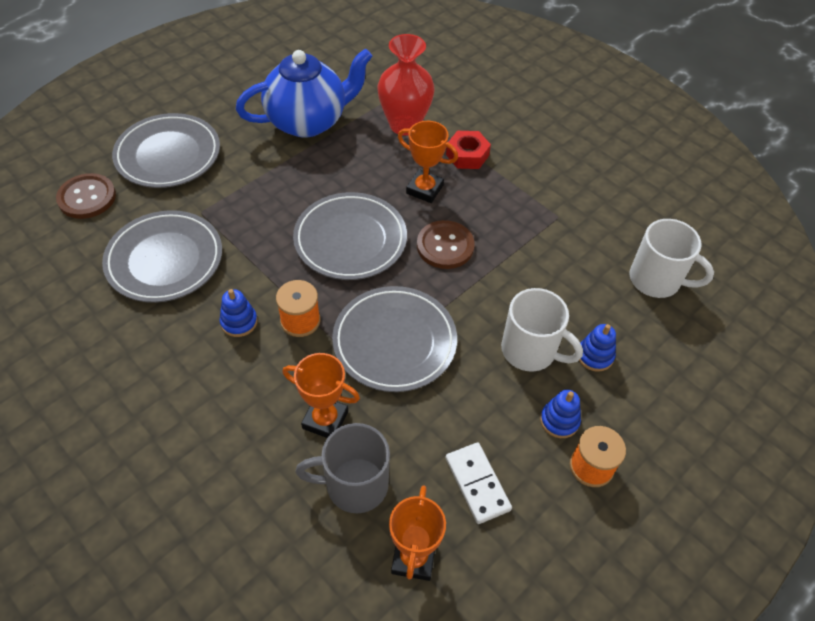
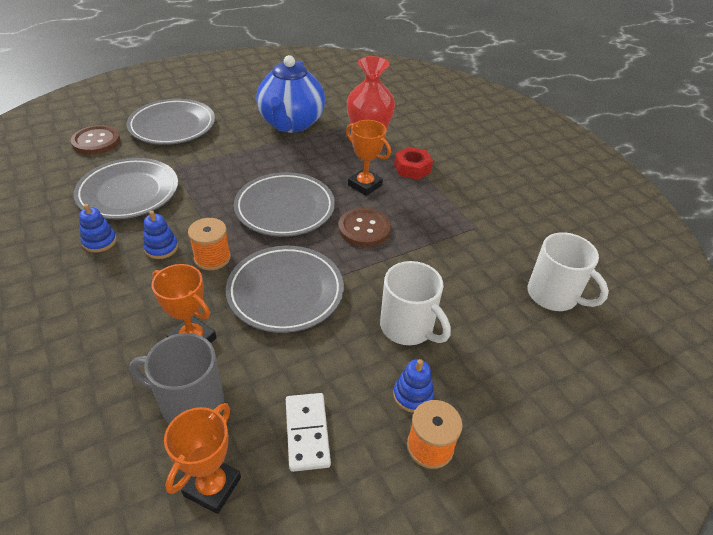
camera: 15 degrees right, 10 degrees down
blue teapot [236,48,372,138] -> blue teapot turned 105 degrees clockwise [256,55,325,133]
blue stacking toy [579,324,616,372] -> blue stacking toy moved to [79,204,117,253]

